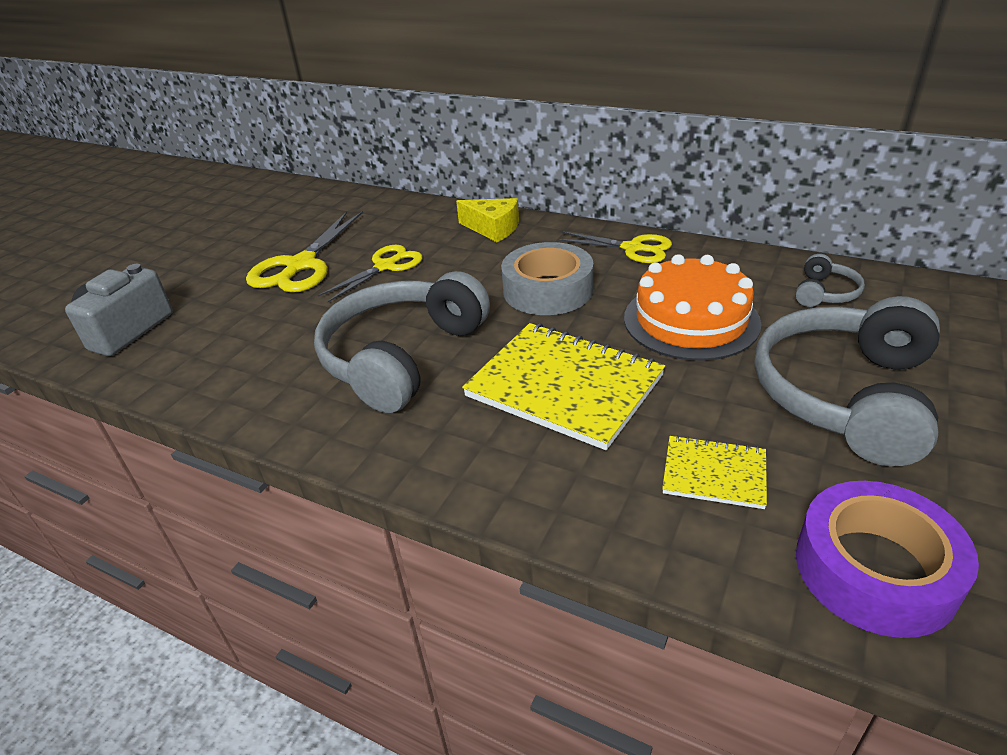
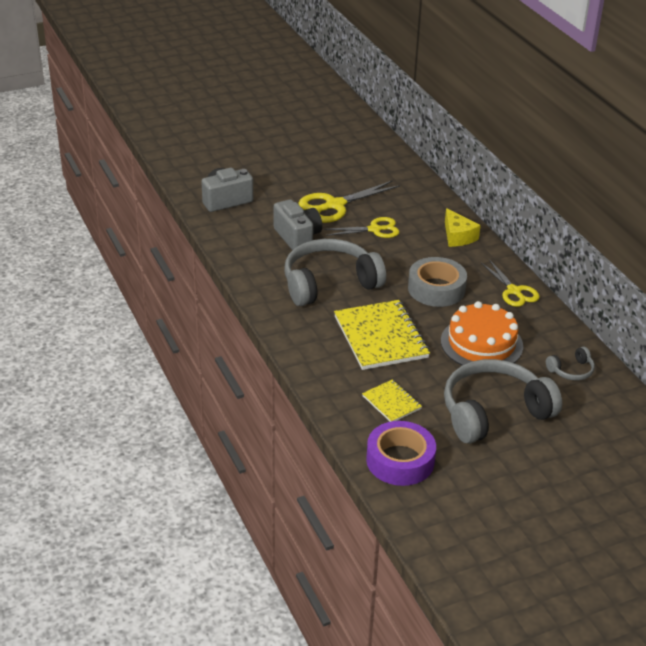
camera: 35 degrees right, 0 degrees up
none -> grey camera [274,199,322,251]

